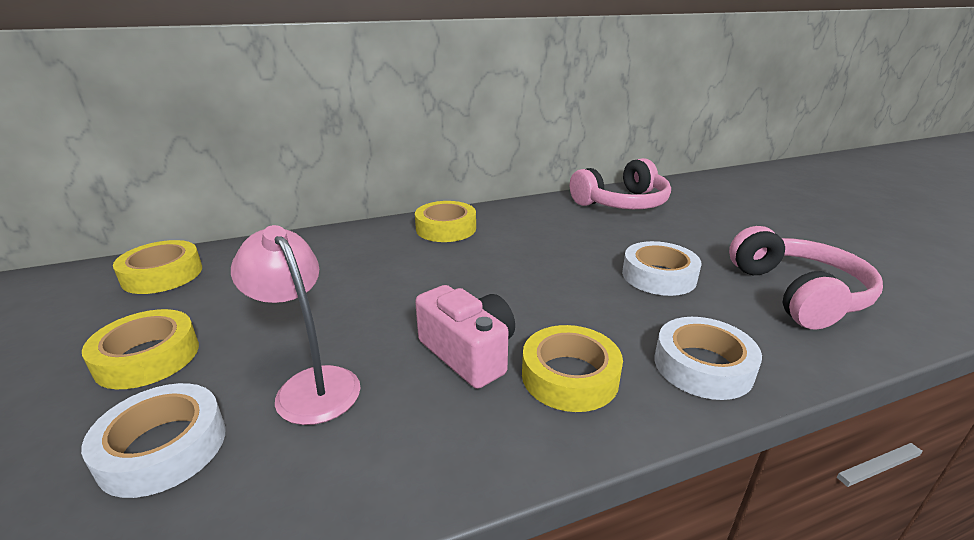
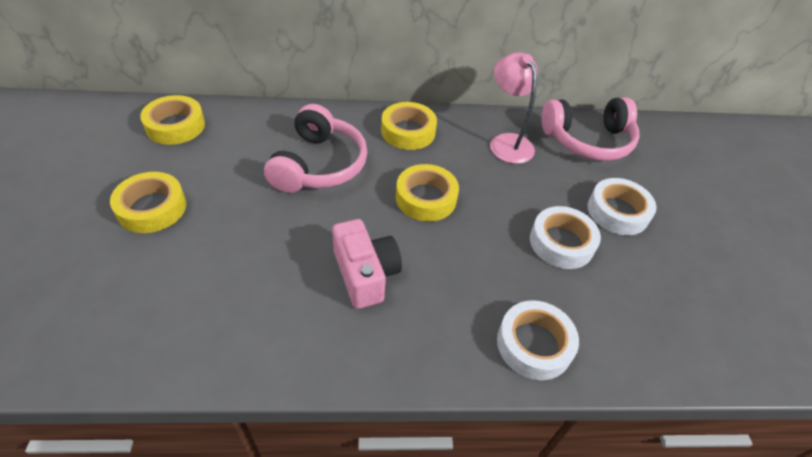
camera: 15 degrees right, 20 degrees up
white tape [81,383,226,498] -> white tape moved to [587,178,657,235]
pink lamp [231,225,361,425] -> pink lamp moved to [490,52,538,164]
yellow tape [522,325,623,412] -> yellow tape moved to [396,164,459,222]
pink headphones [729,226,883,330] -> pink headphones moved to [264,104,367,193]

